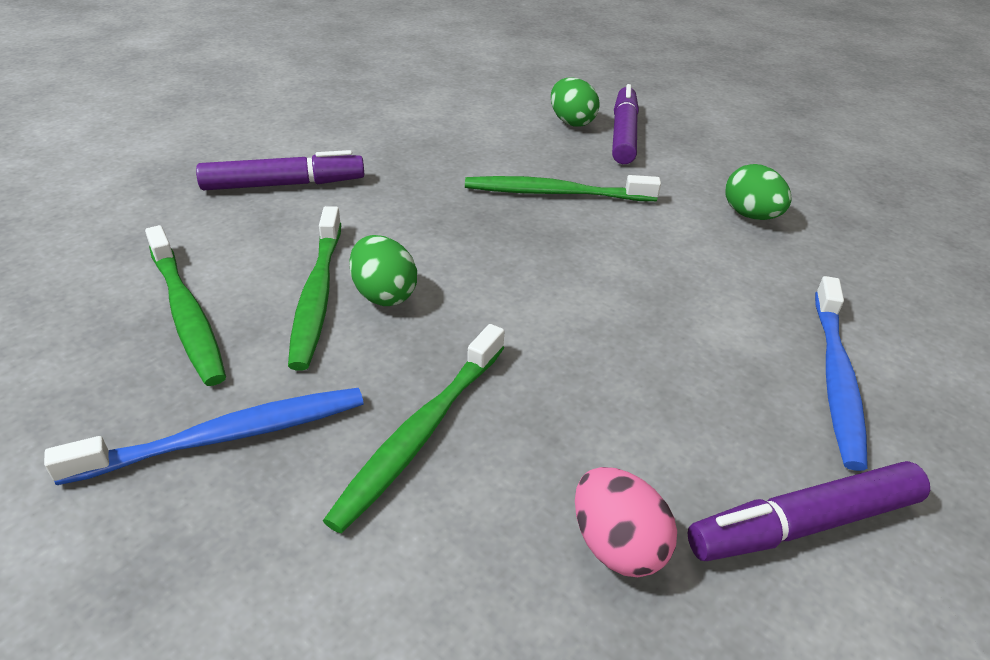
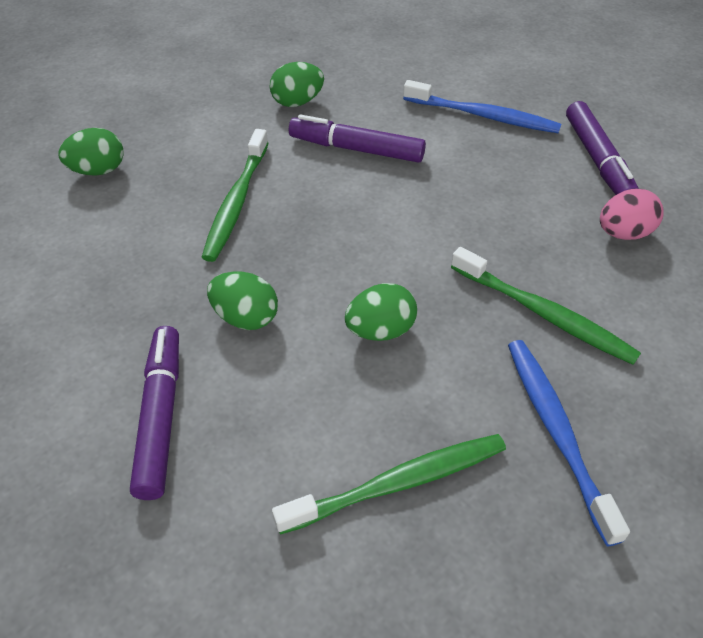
camera: 80 degrees left, 10 degrees up
green toothbrush [288,206,341,371] -> none
purple marker [612,84,639,164] -> purple marker moved to [289,114,426,163]
none -> green egg [207,271,278,330]

